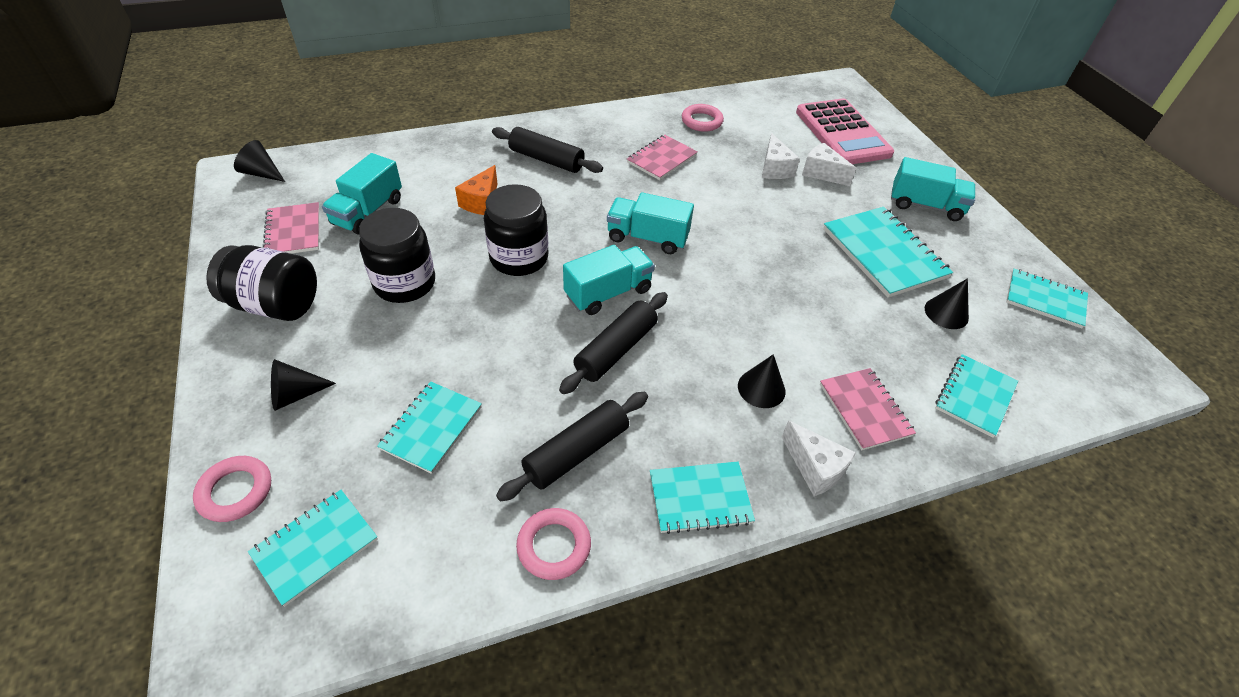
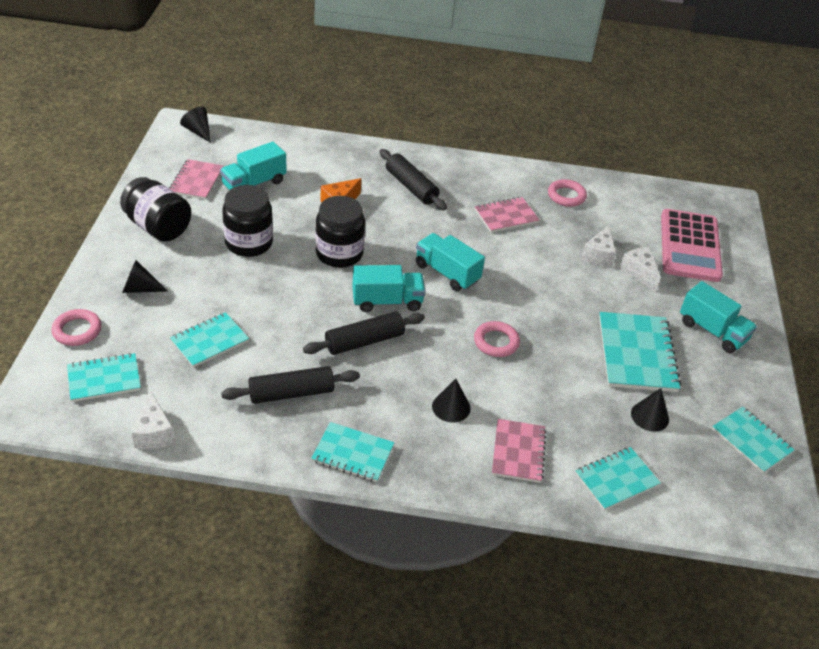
camera: 25 degrees right, 5 degrees down
pink ring [516,508,591,580] -> pink ring moved to [474,321,520,357]
white cheese [782,420,856,496] -> white cheese moved to [132,392,175,449]

